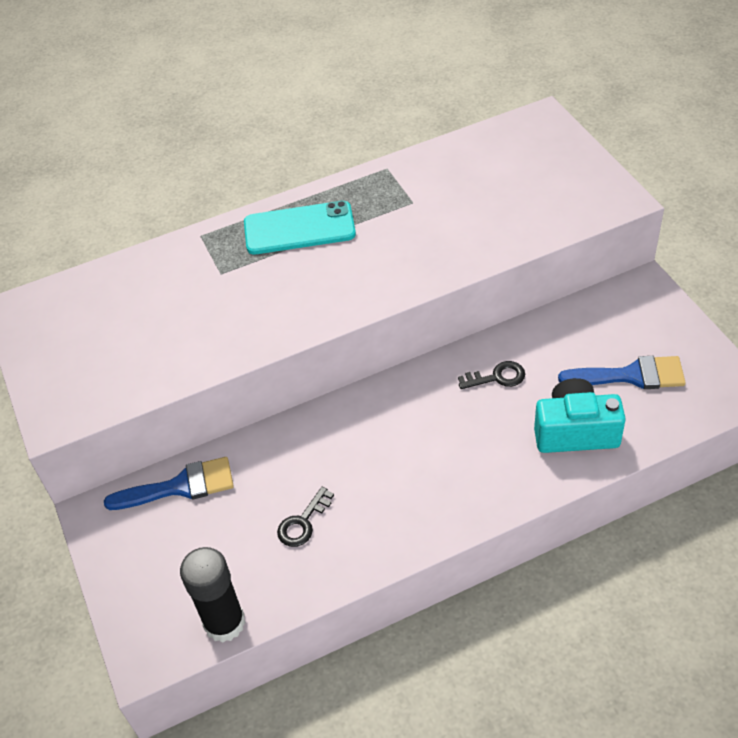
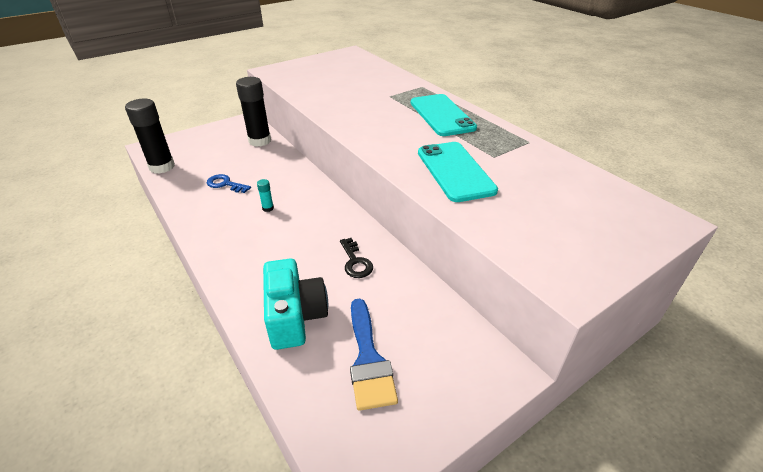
camera: 75 degrees right, 10 degrees down
blue brush [104,457,234,510] -> black glue stick [236,77,271,147]
black key [277,487,334,547] -> blue key [207,174,251,193]
none -> turquoise glue stick [257,179,274,212]
none -> turquoise phone [418,142,498,202]

